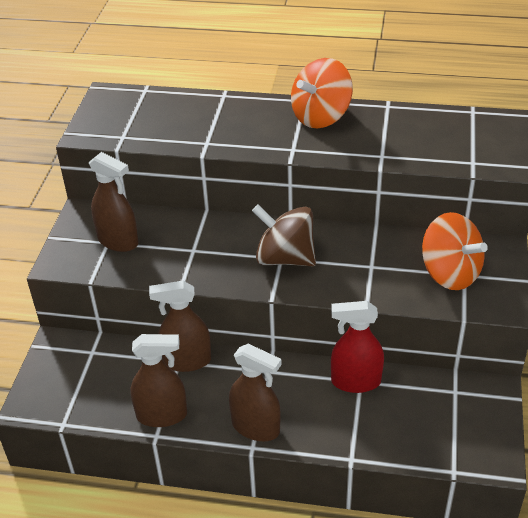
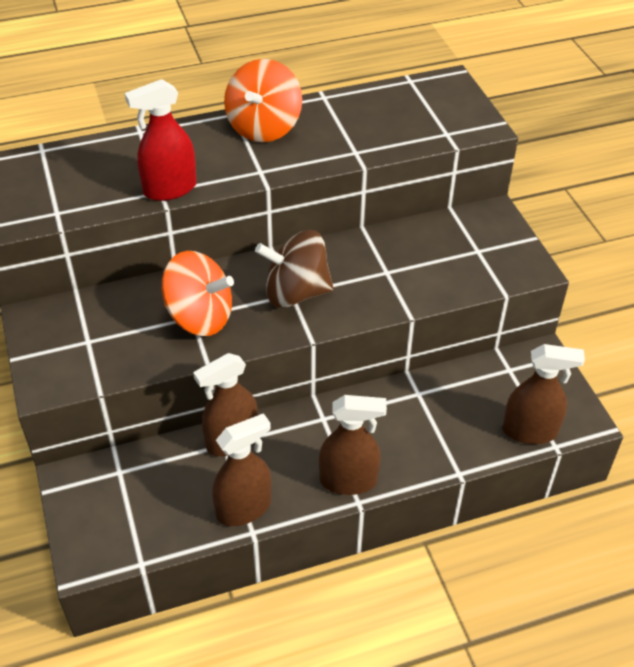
camera: 30 degrees left, 5 degrees up
brown spray bottle [89,152,139,252] -> brown spray bottle moved to [503,344,585,444]
red spray bottle [331,301,384,393] -> red spray bottle moved to [124,79,197,201]
orange spinning top [422,212,488,290] -> orange spinning top moved to [162,251,234,336]

